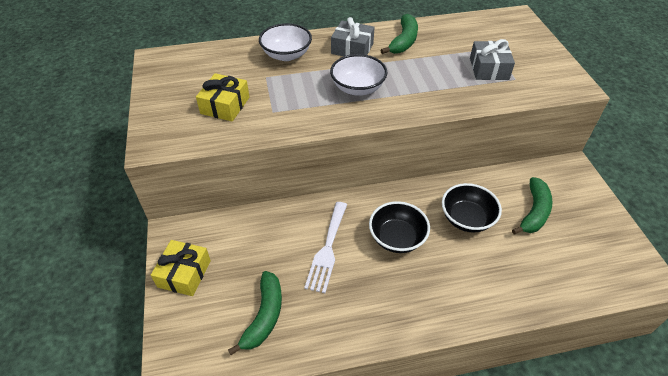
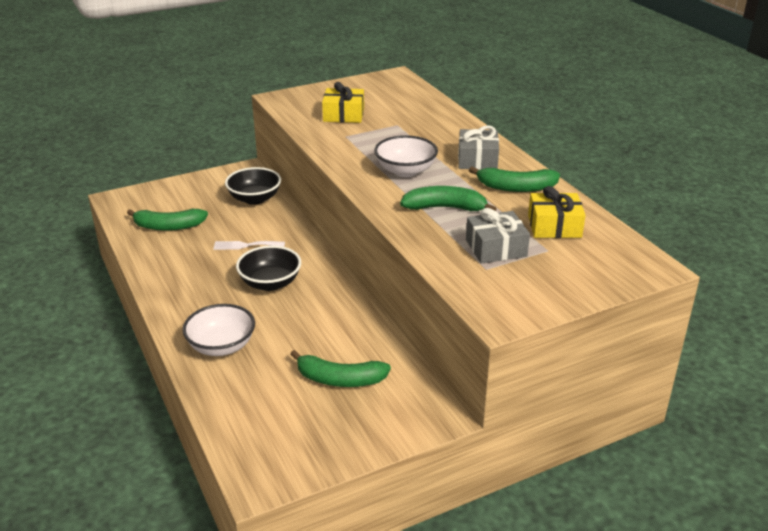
camera: 75 degrees right, 15 degrees down
yellow gift [151,240,211,296] -> yellow gift moved to [528,186,586,238]
white bowl [259,23,312,61] -> white bowl moved to [182,304,255,356]
white fork [304,202,347,293] -> white fork [213,241,285,250], size x0.65
black bowl [442,183,502,233] -> black bowl moved to [225,167,281,205]
none -> green banana [400,186,497,211]

